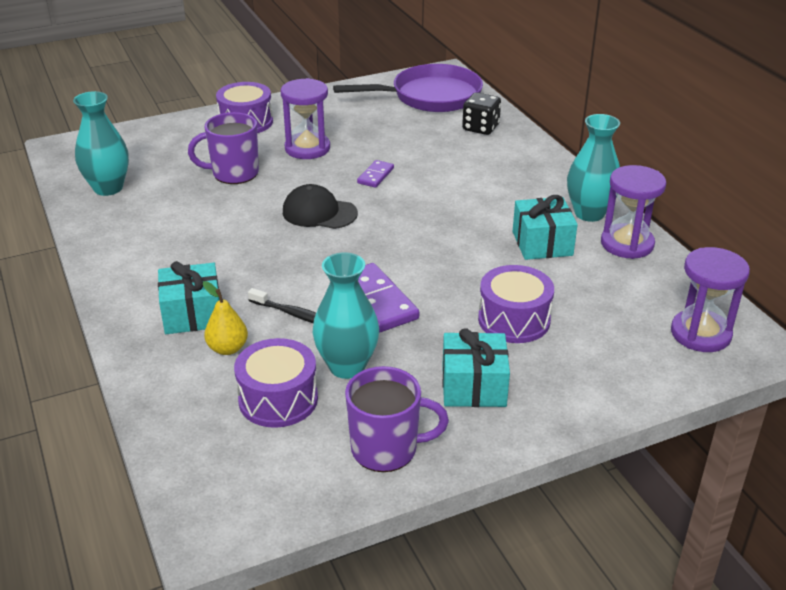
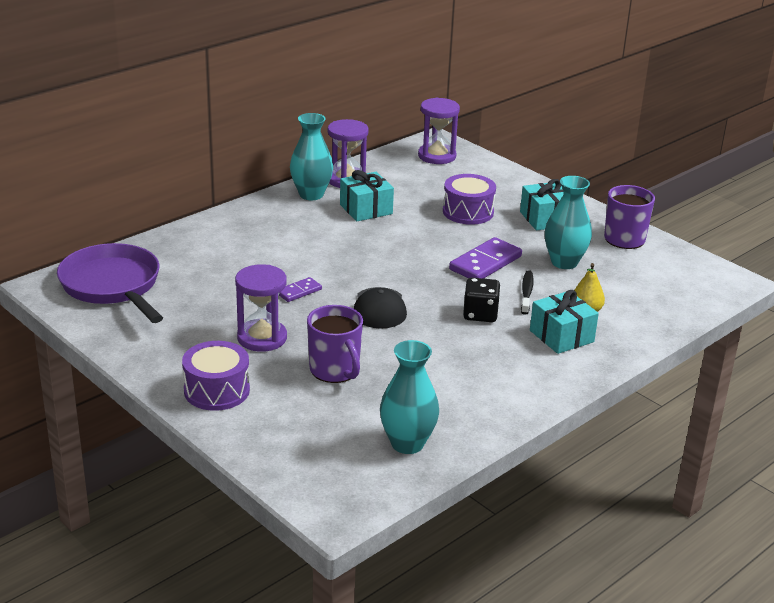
camera: 110 degrees left, 5 degrees down
purple drum [234,338,318,428] -> none
purple domino [357,160,394,188] -> purple domino turned 45 degrees counterclockwise [279,277,322,302]
black dice [462,92,501,135] -> black dice moved to [463,278,500,322]

